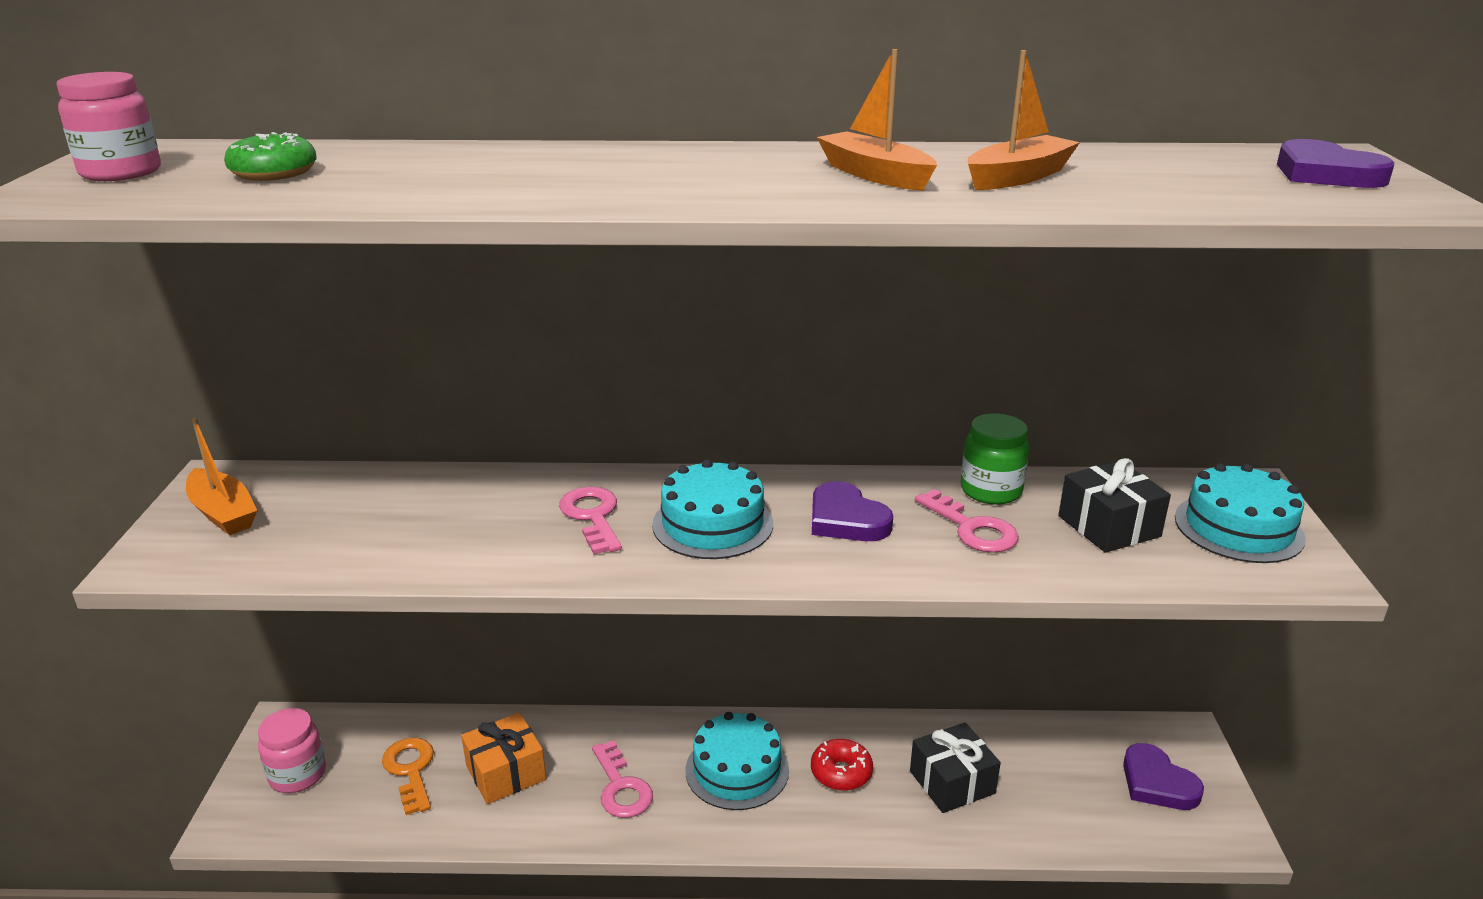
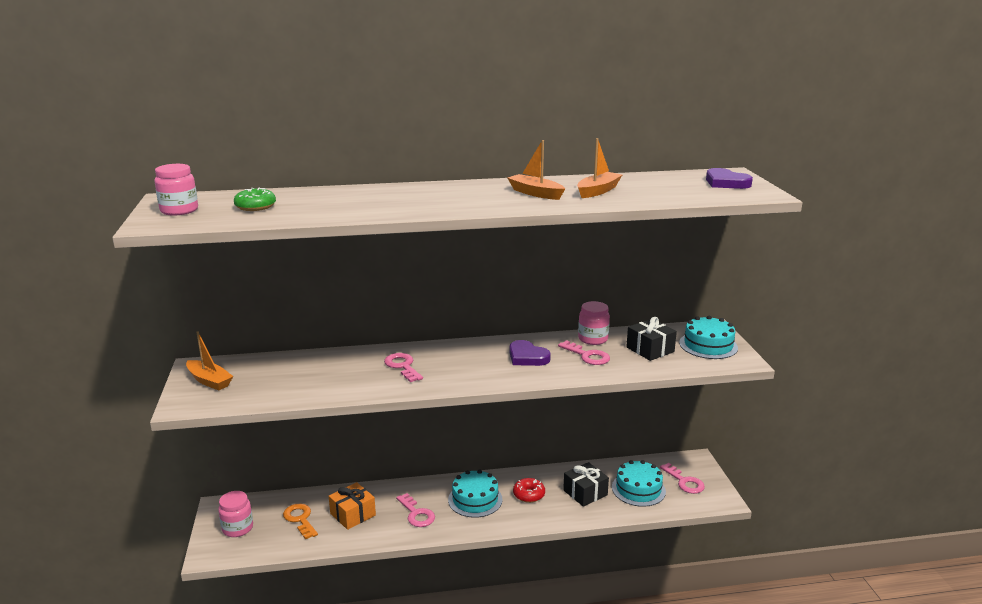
camera: 10 degrees left, 5 degrees down
turquoise cake [652,459,773,559] -> turquoise cake moved to [612,460,666,507]
green jar [961,413,1029,505] -> pink jar [578,301,610,345]
purple heart [1123,743,1204,810] -> pink key [660,463,705,494]

